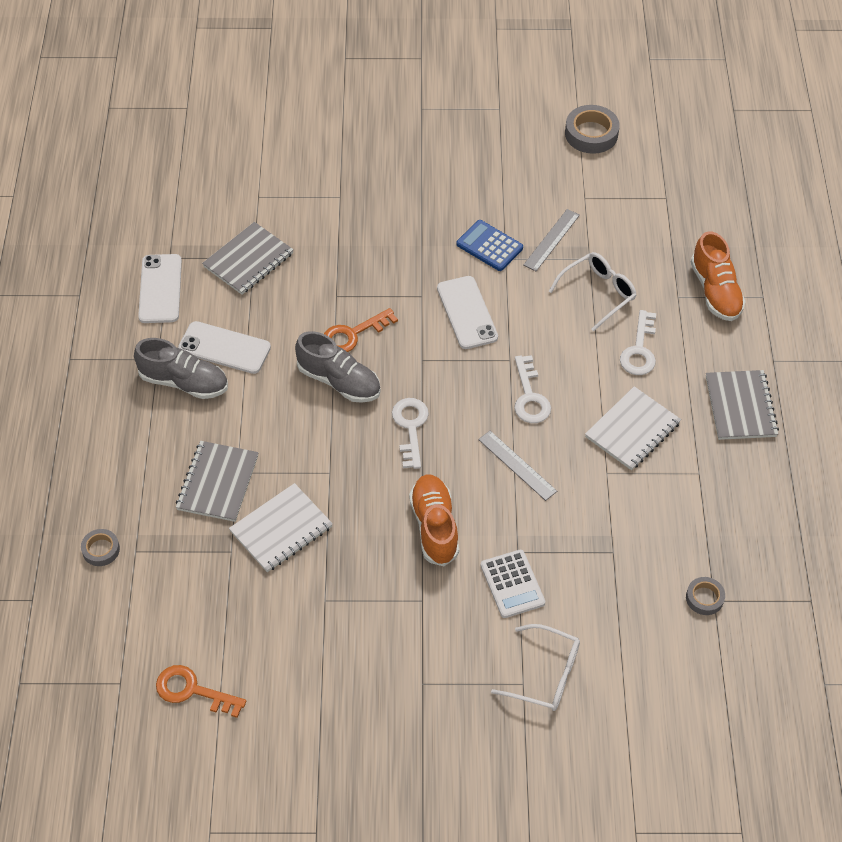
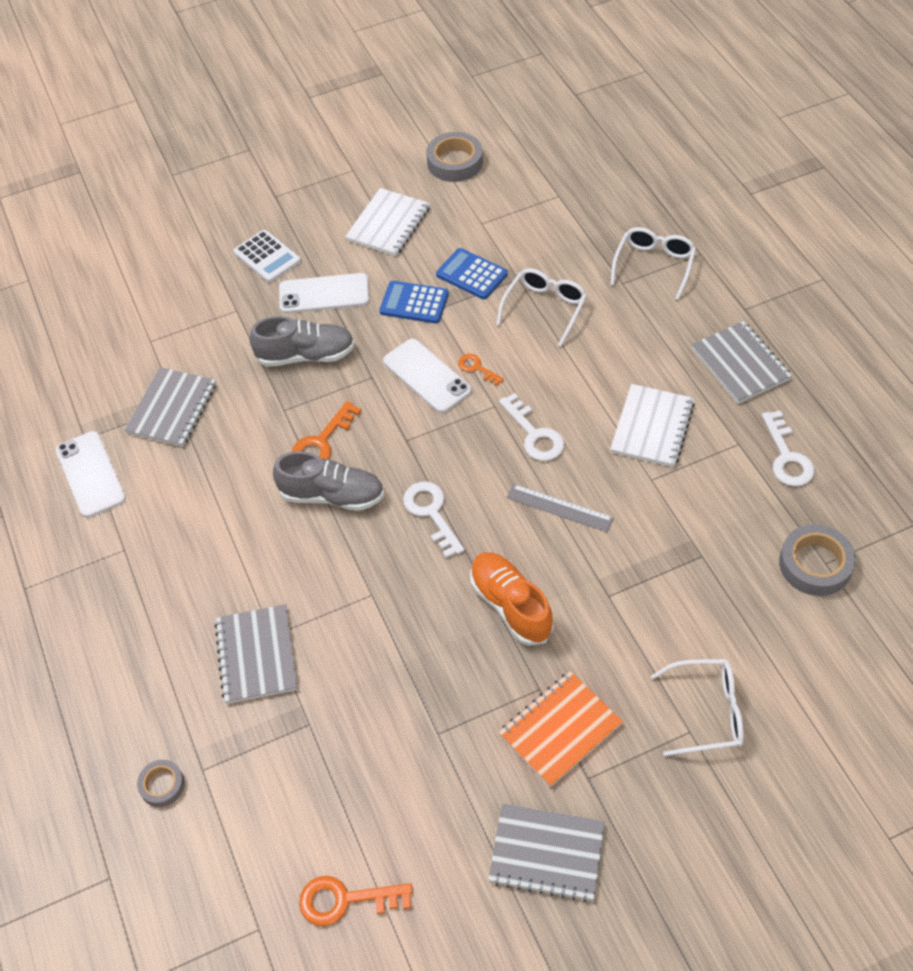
camera: 20 degrees left, 0 degrees up
grey shoe [134,338,228,399] -> grey shoe moved to [249,316,355,367]
white phone [178,321,271,374] -> white phone moved to [279,273,370,314]
white notebook [229,483,333,572] -> white notebook moved to [345,188,430,256]
white calculator [481,550,545,618] -> white calculator moved to [233,230,301,283]
grey ruler [523,209,580,271] -> blue calculator [436,248,508,299]
white key [620,310,656,375] -> white key moved to [762,410,815,486]
grey tape [686,577,725,615] -> grey tape [779,524,856,596], size x1.73
orange shoe [691,231,746,321] -> white glasses [610,227,696,300]
none -> orange key [458,354,504,386]
none -> grey notebook [488,803,605,902]
none -> orange notebook [499,671,623,787]

